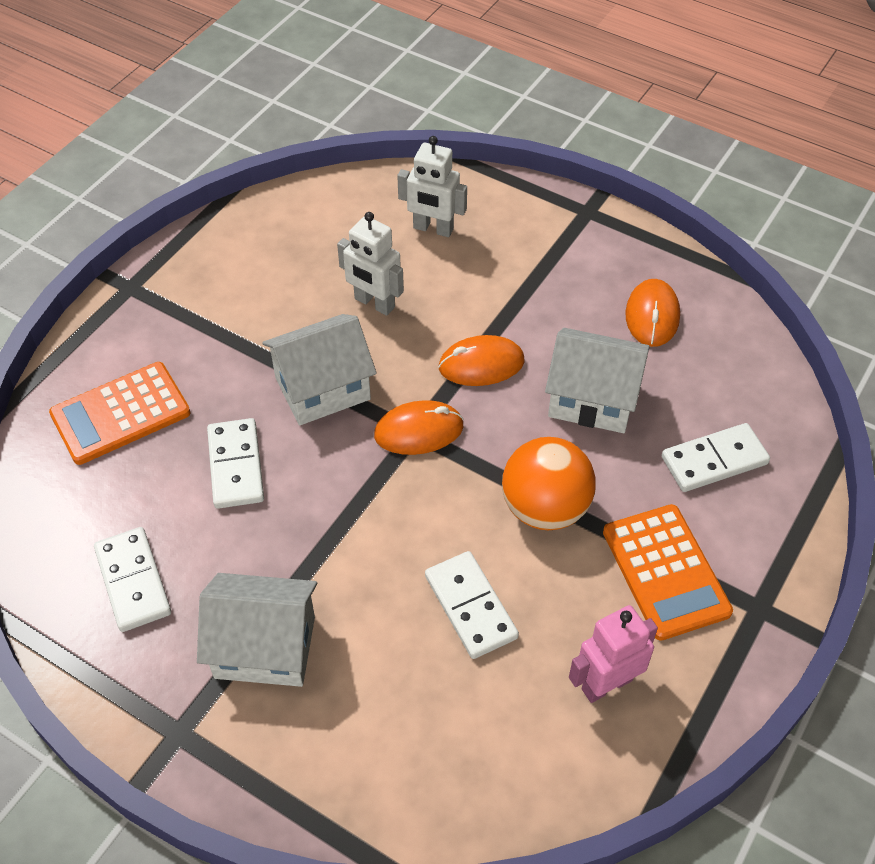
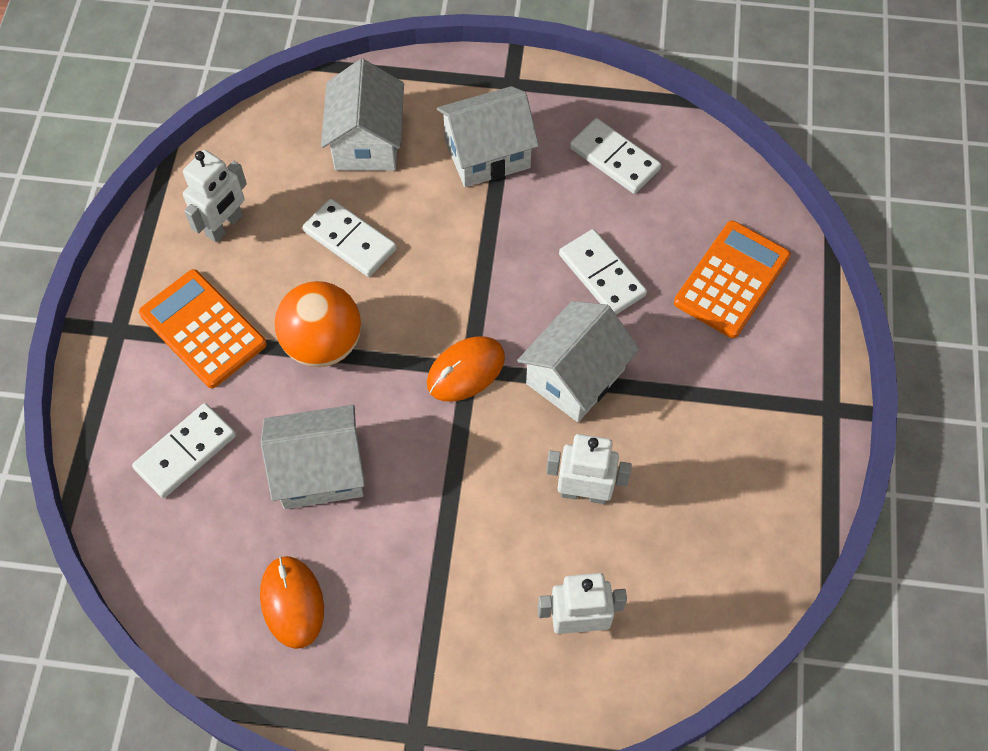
camera: 155 degrees right, 10 degrees up
orange mouse [438,335,524,386] -> none
pink robot [569,605,658,703] -> white robot [183,150,247,242]
none -> white house [321,59,404,171]

